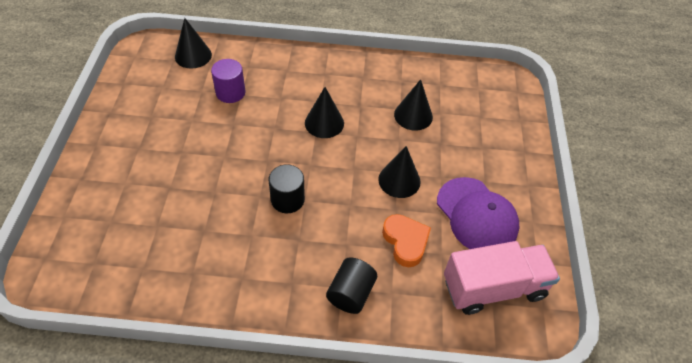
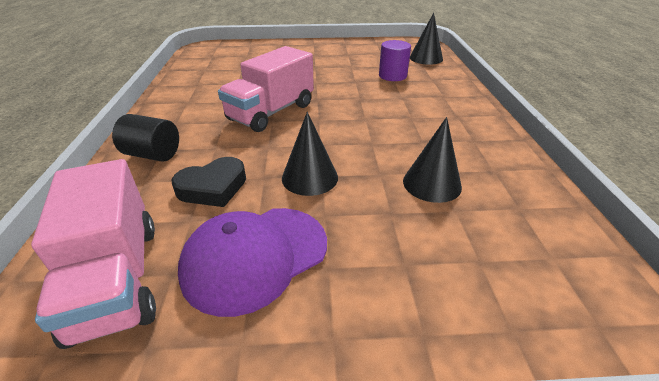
camera: 85 degrees right, 15 degrees down
black cylinder [269,164,305,213] -> pink truck [218,46,314,132]
black cone [305,87,344,138] -> none
orange heart [382,214,431,267] -> black heart [172,157,246,207]

